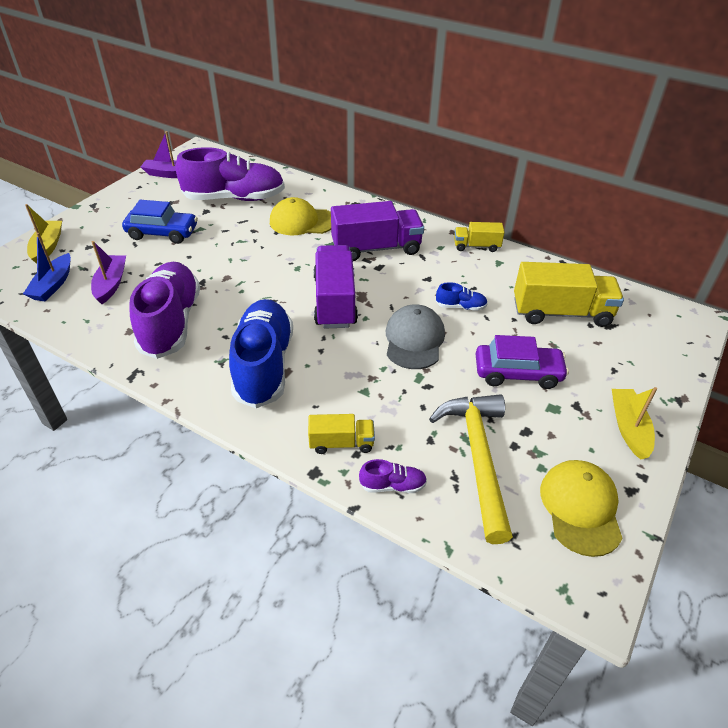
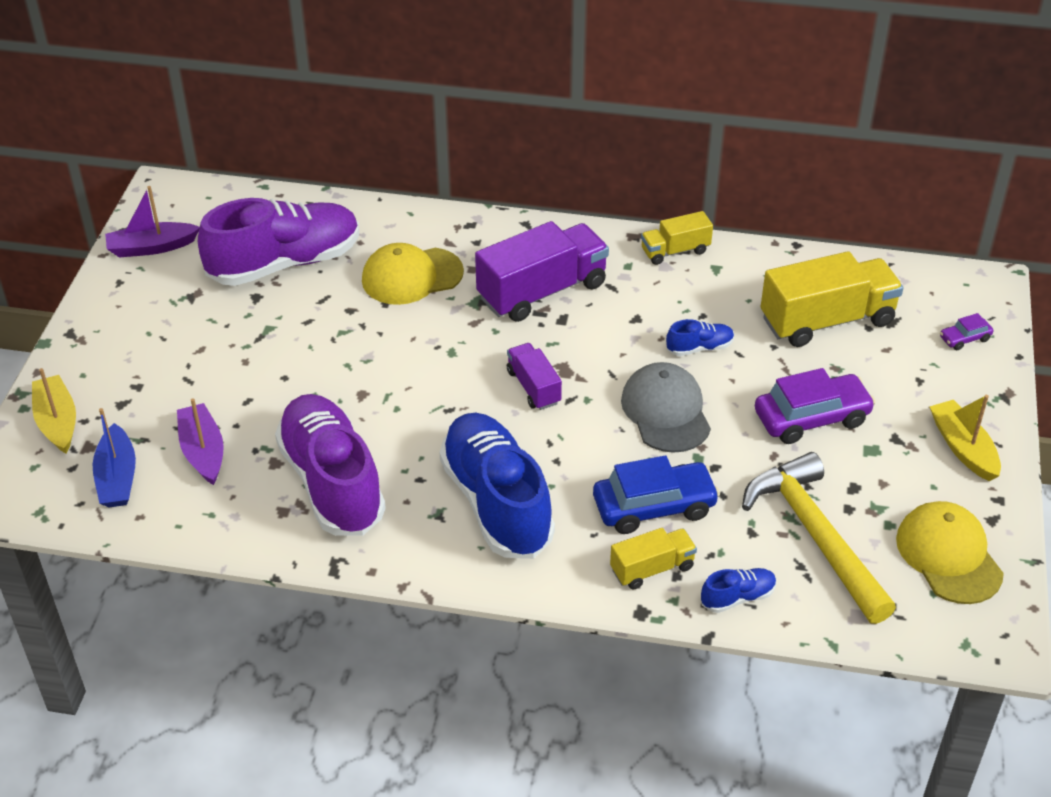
camera: 20 degrees left, 0 degrees up
blue car [122,200,198,244] -> blue car moved to [593,455,720,534]
purple truck [314,245,358,329] -> purple truck [507,343,562,410], size x0.54
purple shoe [359,459,427,493] -> blue shoe [701,568,776,613]
none -> purple car [940,313,993,350]

